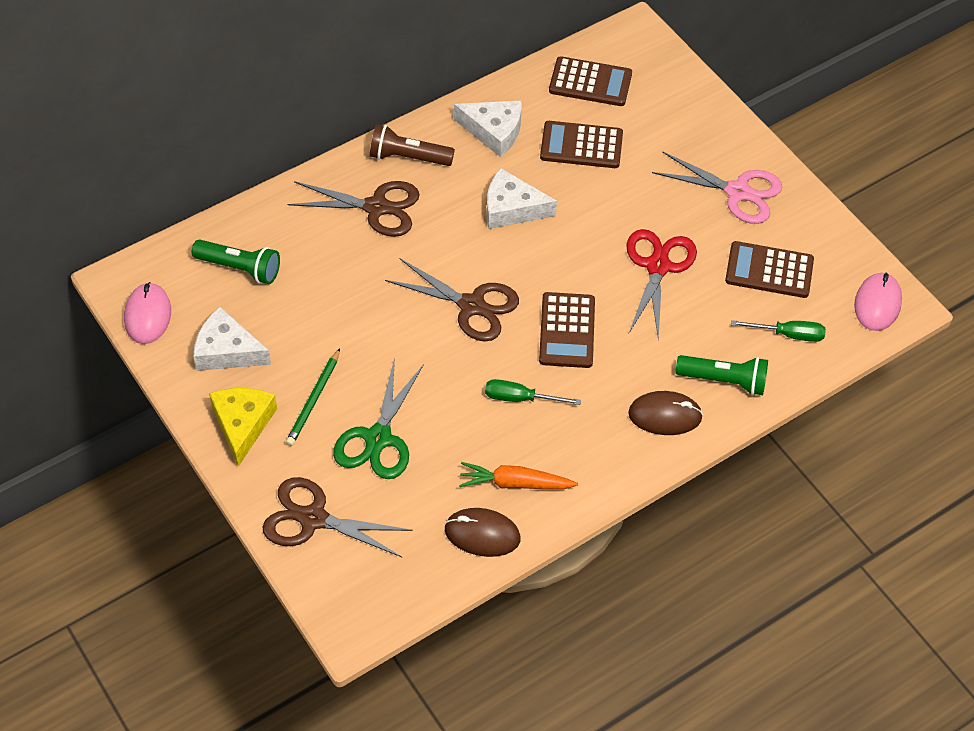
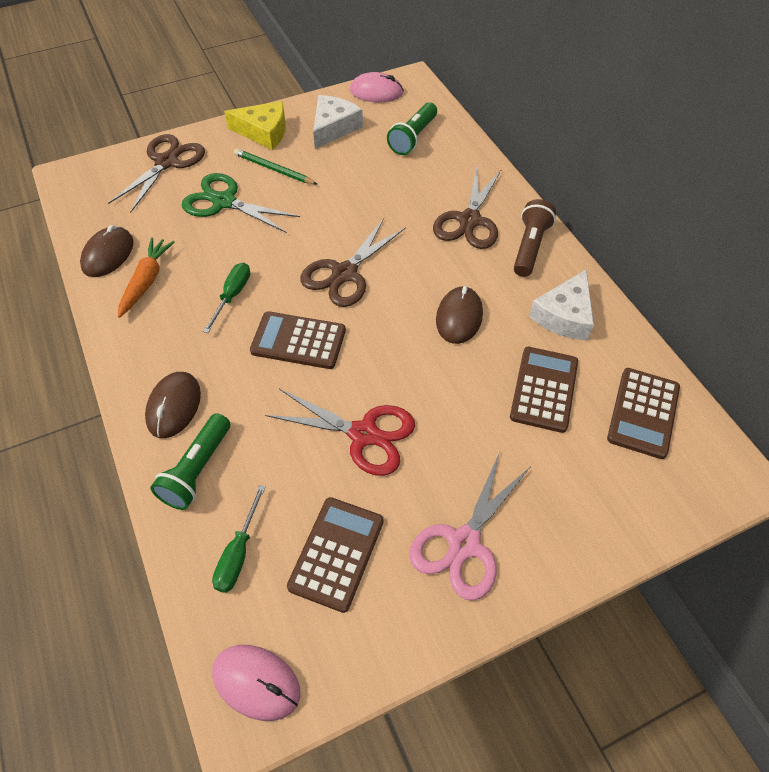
camera: 100 degrees right, 0 degrees up
white cheese [487,168,557,229] -> brown mouse [436,286,483,344]

